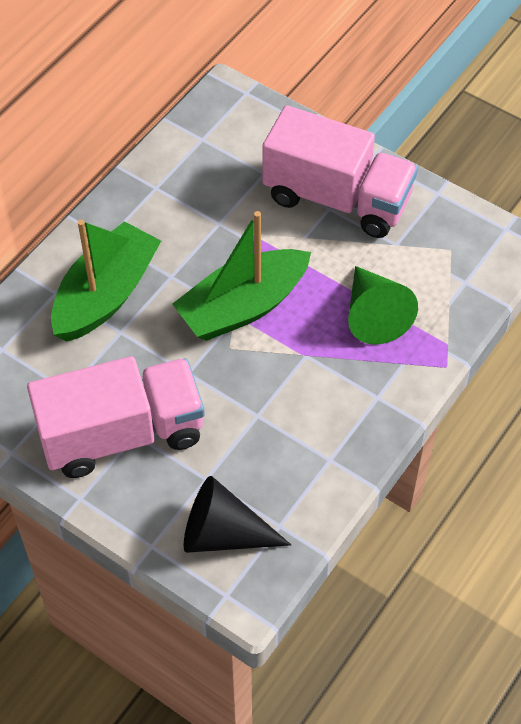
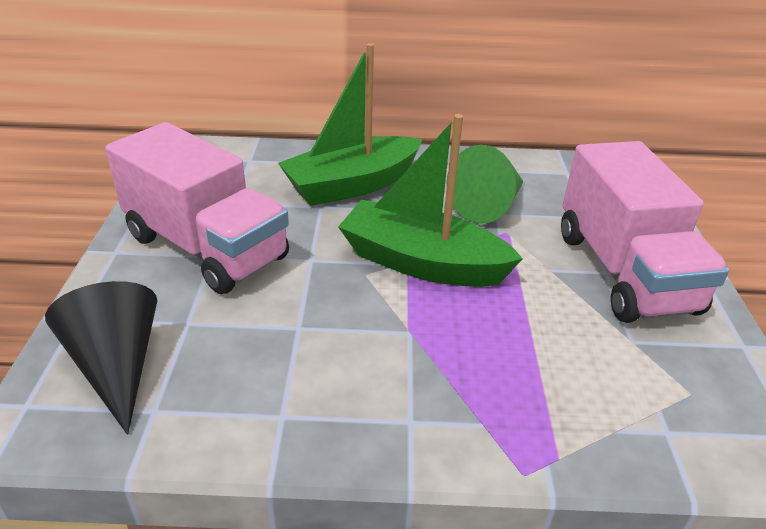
camera: 55 degrees right, 20 degrees down
green boat [51,219,161,342] -> green boat turned 150 degrees clockwise [278,43,423,206]
green cone [348,266,418,345] -> green cone moved to [446,145,524,224]

